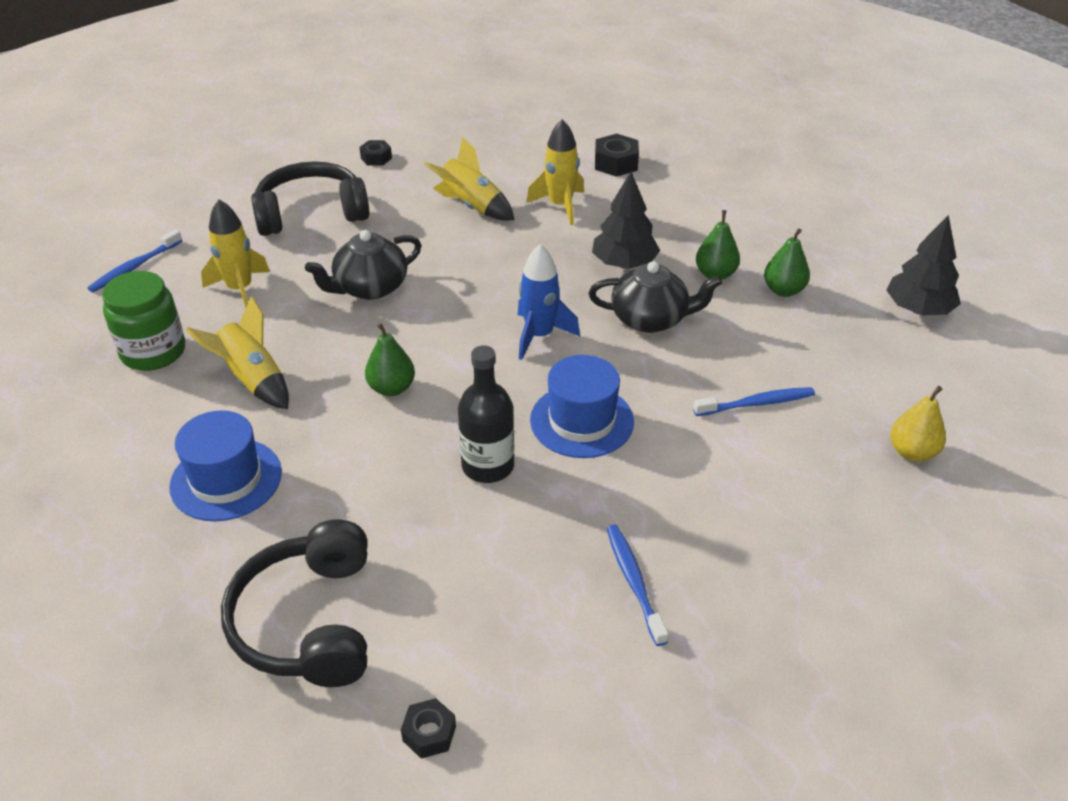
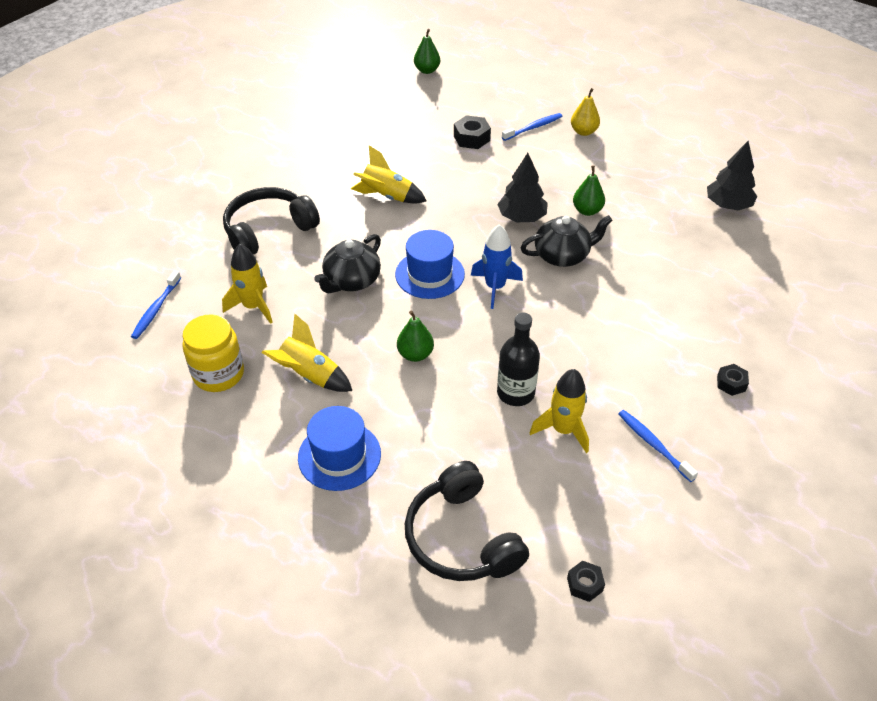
camera: 20 degrees left, 5 degrees up
green jar [102,271,185,371] -> yellow jar [182,314,244,392]
black nut [359,140,392,166] -> black nut moved to [717,364,749,396]
yellow rocket [526,119,584,225] -> yellow rocket moved to [530,369,589,453]
blue hat [530,355,634,458] -> blue hat moved to [395,230,465,299]
blue toothbrush [693,387,815,416] -> blue toothbrush moved to [502,113,562,141]
green pear [764,228,810,297] -> green pear moved to [414,29,440,74]
yellow pear [890,386,946,462] -> yellow pear moved to [571,88,600,136]

